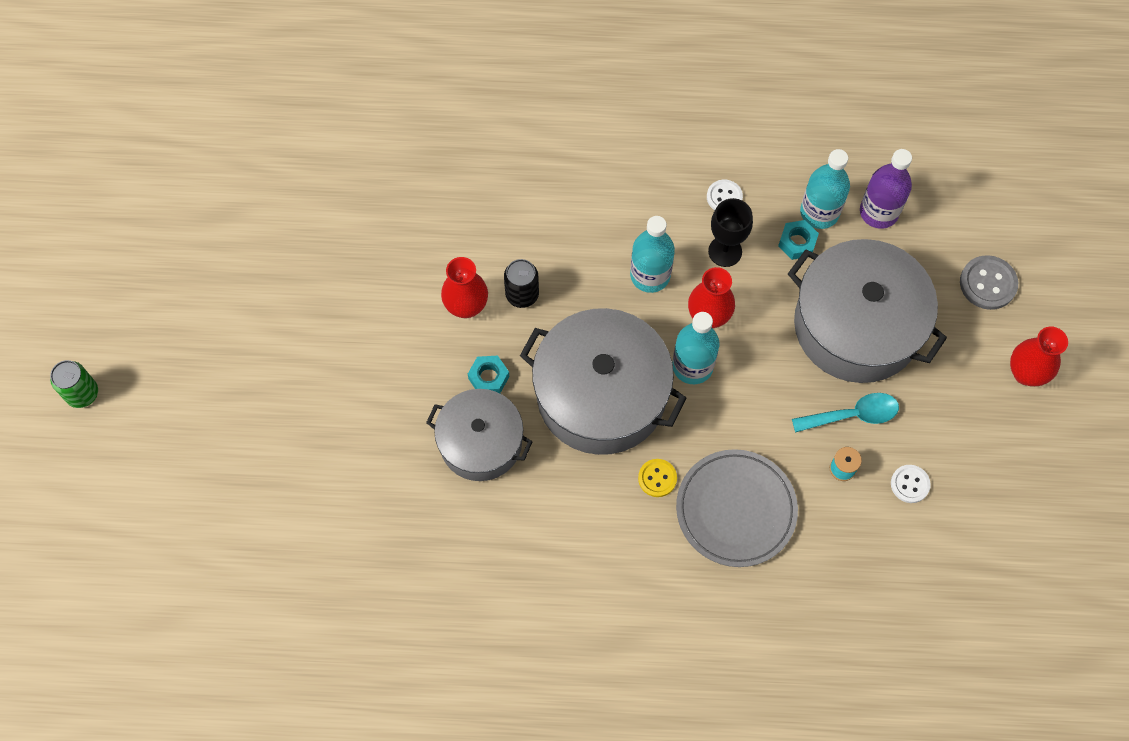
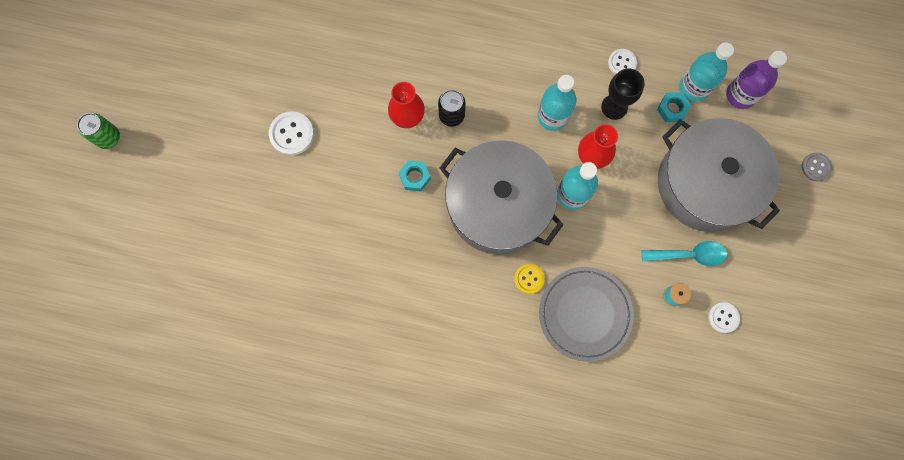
camera: 10 degrees right, 10 degrees up
grey pot [426,389,532,481] -> none
grey button [960,255,1018,310] -> grey button [802,153,832,182], size x0.65
red vase [1010,327,1068,386] -> none
none -> white button [269,112,314,155]

